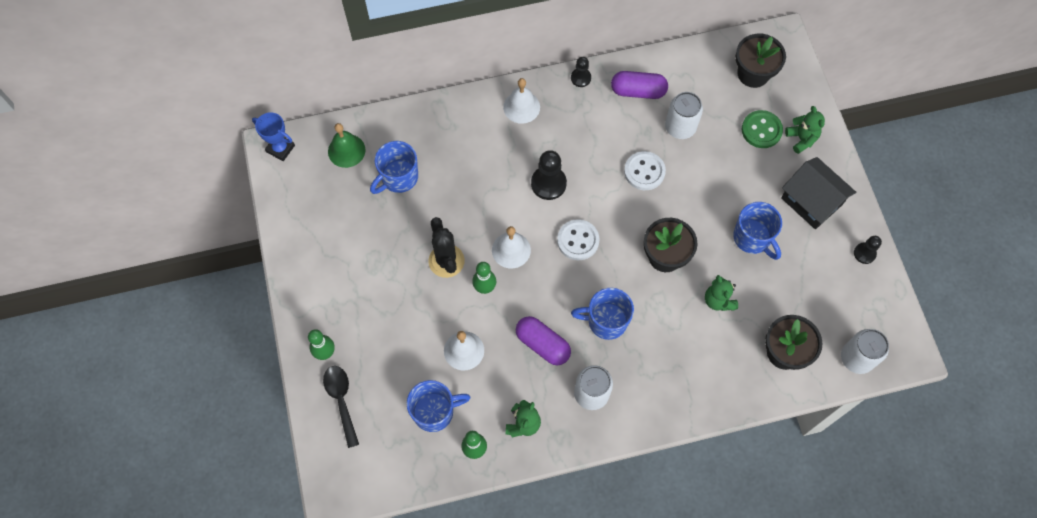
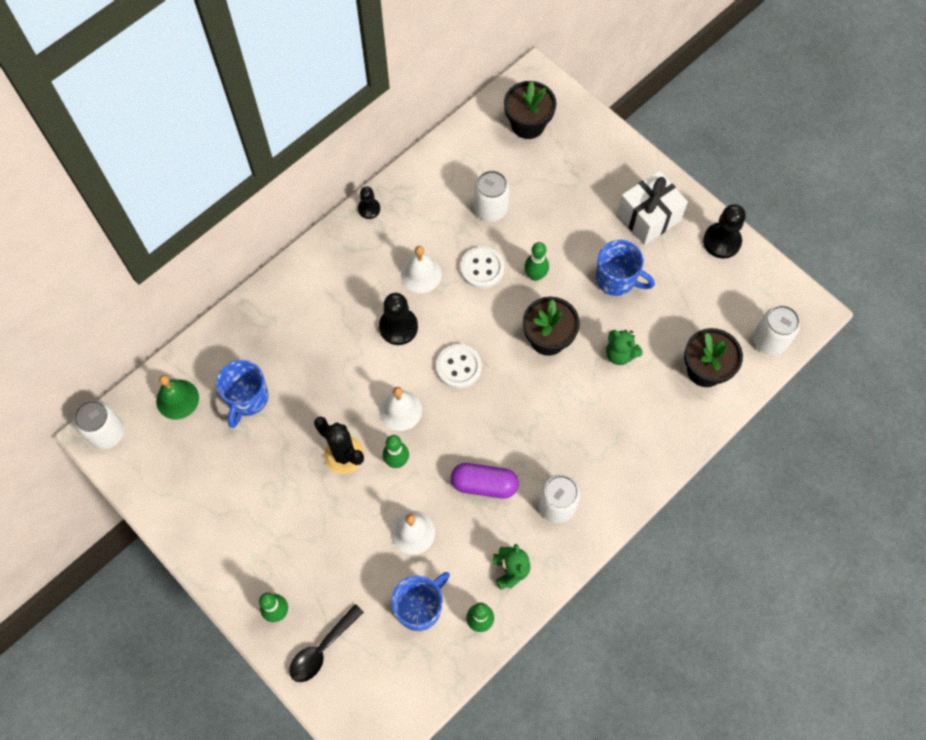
camera: 30 degrees left, 0 degrees up
blue trophy [252,112,295,161] -> white can [74,400,124,449]
black spoon [323,366,359,448] -> black spoon turned 90 degrees counterclockwise [289,604,364,682]
white bell [503,78,540,124] -> white bell moved to [401,246,442,293]
blue mug [571,288,634,340] -> none
purple capsule [611,71,668,99] -> none
green button [742,110,783,148] -> none
black house [781,157,856,229] -> white gift [617,170,688,245]
green teddy bear [785,106,825,154] -> none
black pawn [854,236,882,264] -> black pawn [703,204,746,259], size x1.67
none -> green bowling pin [524,242,549,281]

